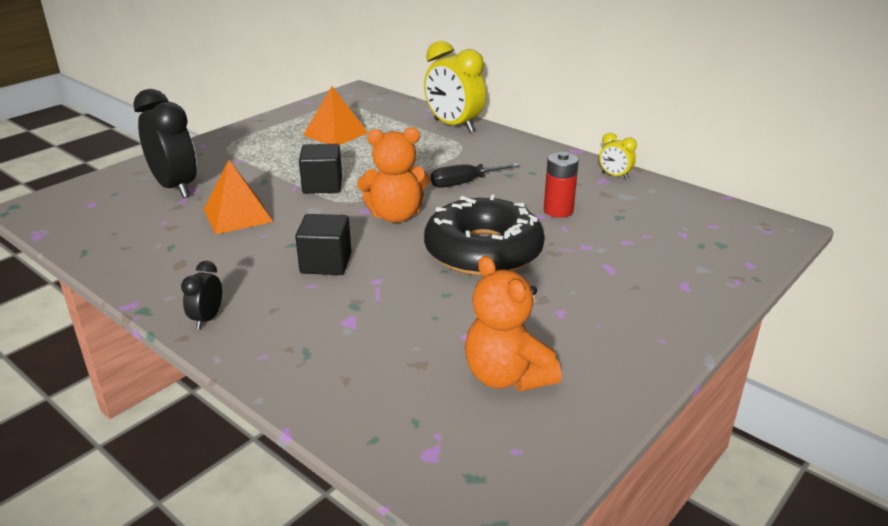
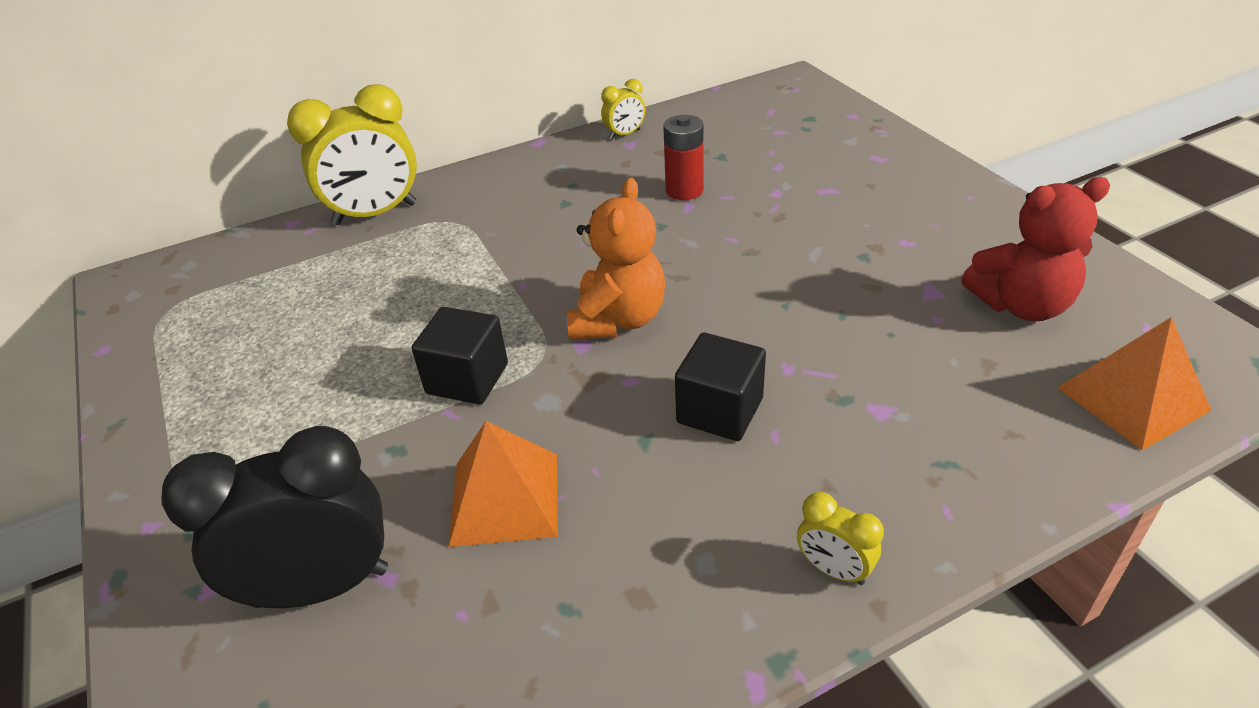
camera: 65 degrees left, 10 degrees up
black clock [181,261,222,329] -> yellow clock [797,492,884,585]
orange pyramid [303,86,368,145] -> orange pyramid moved to [1058,317,1212,450]
black donut [424,195,545,276] -> none
black screwdriver [430,163,519,188] -> none
orange teddy bear [465,256,562,392] -> red teddy bear [961,177,1110,321]

